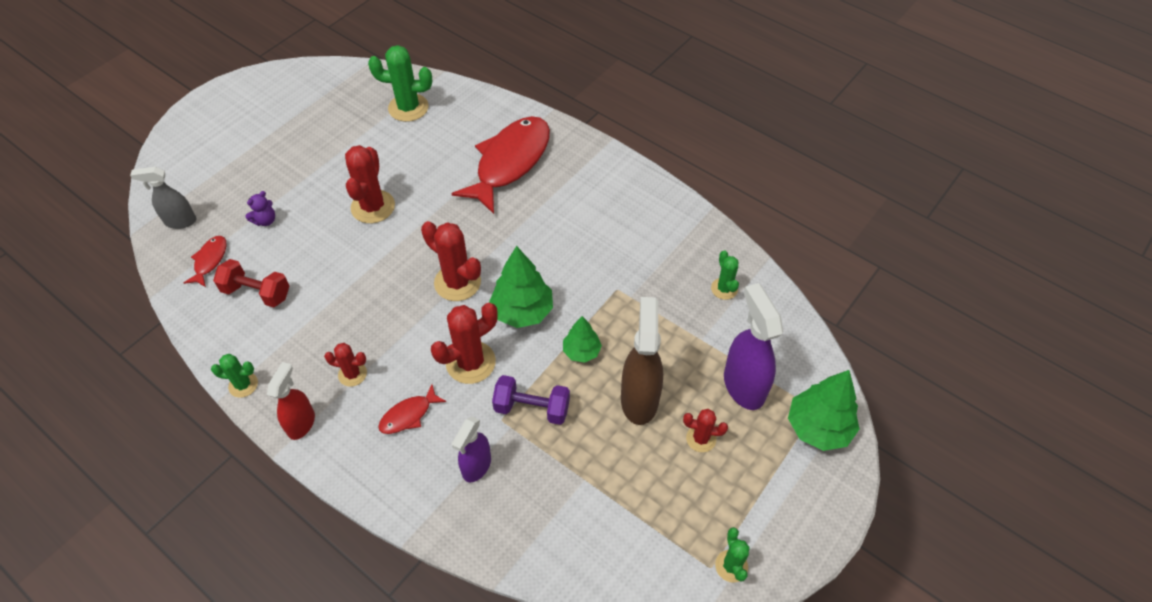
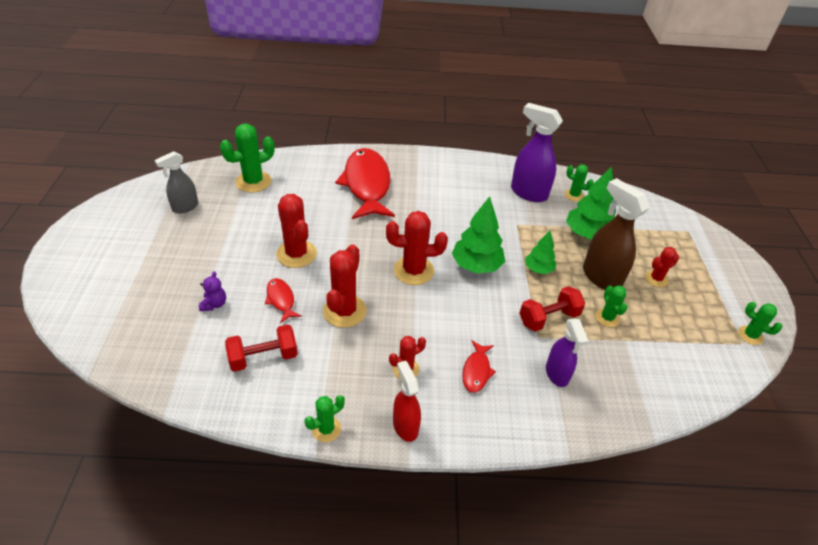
camera: 40 degrees left, 10 degrees down
grey spray bottle [130,167,197,229] -> grey spray bottle moved to [155,151,198,213]
red fish [184,236,227,287] -> red fish moved to [265,278,302,323]
red cactus [431,303,498,384] -> red cactus moved to [323,244,366,328]
purple dumbbell [492,375,570,425] -> red dumbbell [519,286,585,332]
purple spray bottle [724,283,783,410] -> purple spray bottle moved to [511,103,563,202]
green tree [788,370,860,451] -> green tree moved to [566,166,616,240]
none -> green cactus [595,285,627,327]

